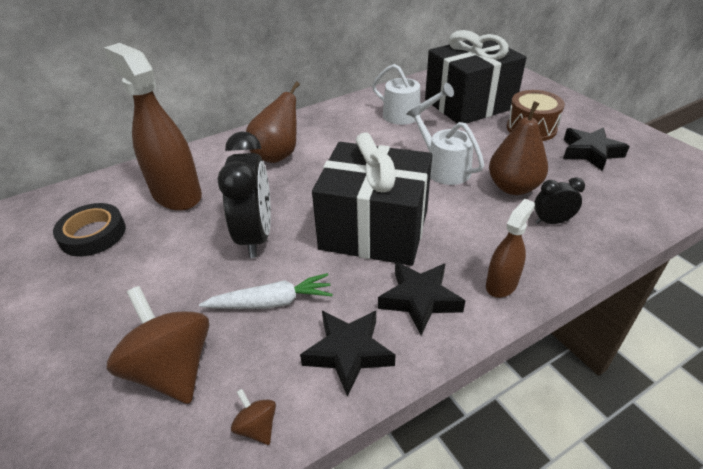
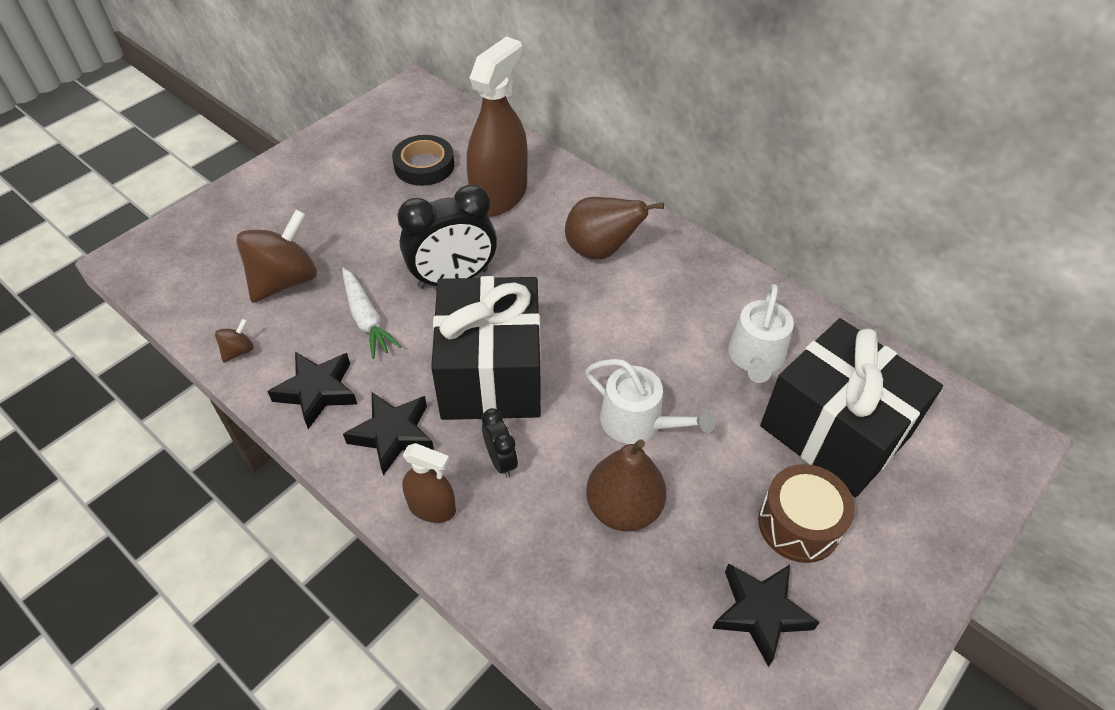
camera: 70 degrees right, 10 degrees up
white watering can [406,106,484,185] -> white watering can turned 90 degrees clockwise [585,359,716,444]
black clock [534,177,585,224] -> black clock moved to [482,408,518,478]

